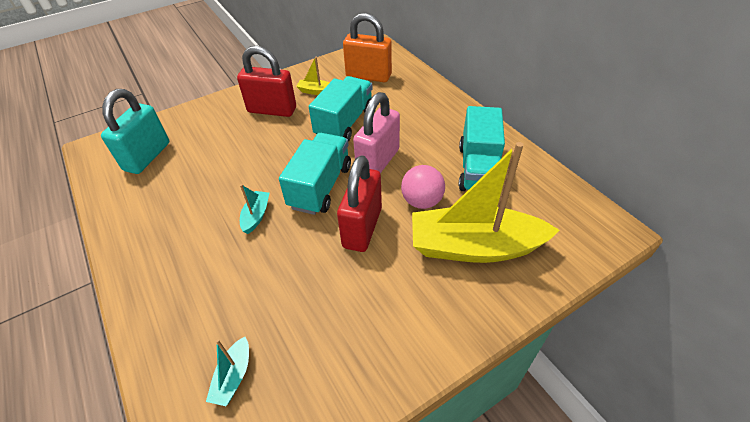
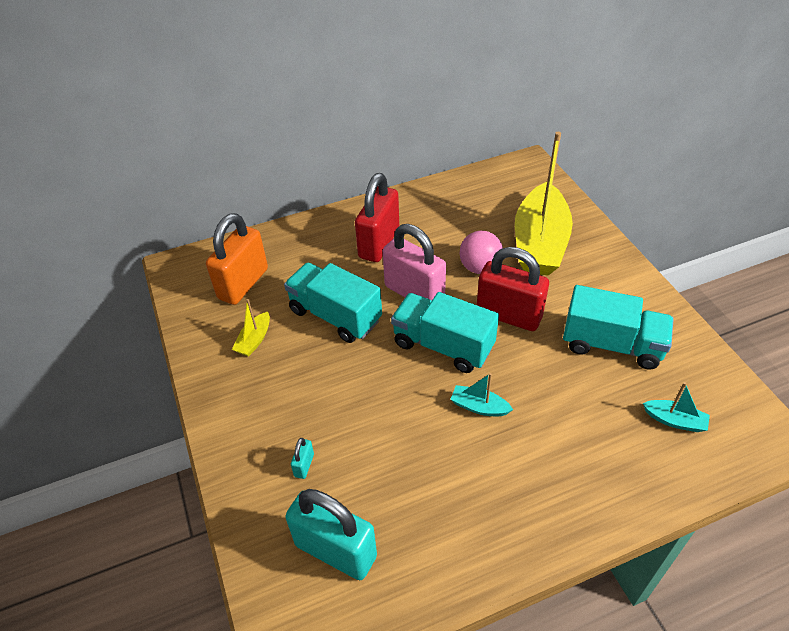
camera: 80 degrees left, 0 degrees up
red padlock [237,46,296,117] -> red padlock moved to [355,173,399,262]
turquoise truck [459,106,505,191] -> turquoise truck moved to [563,285,674,370]
none -> turquoise padlock [291,438,314,479]

